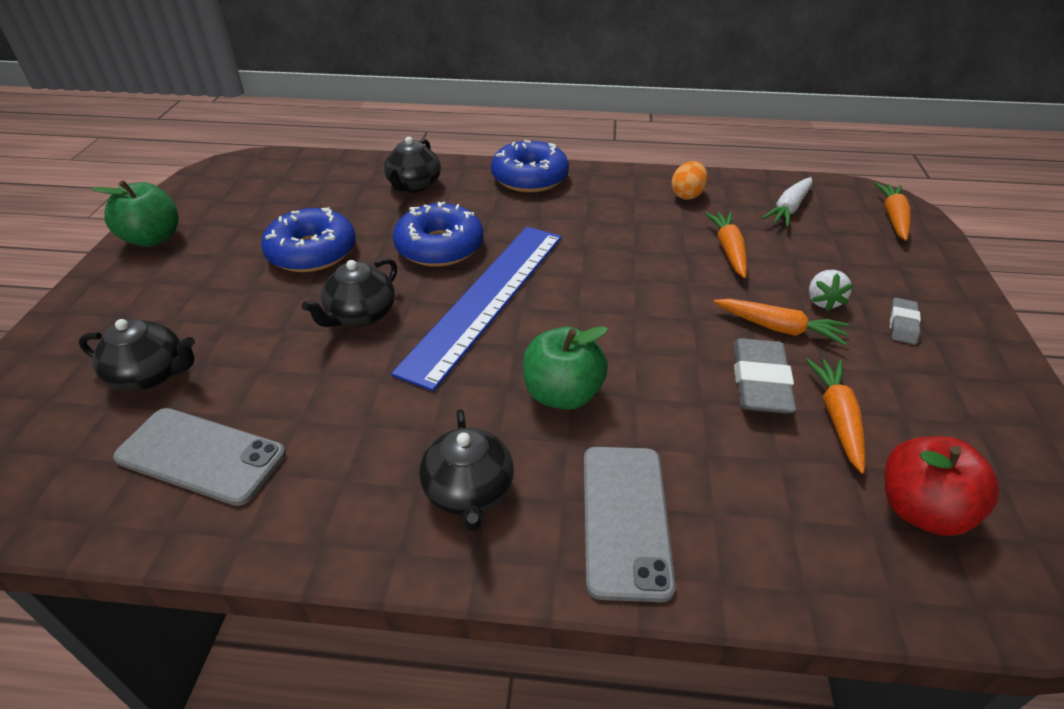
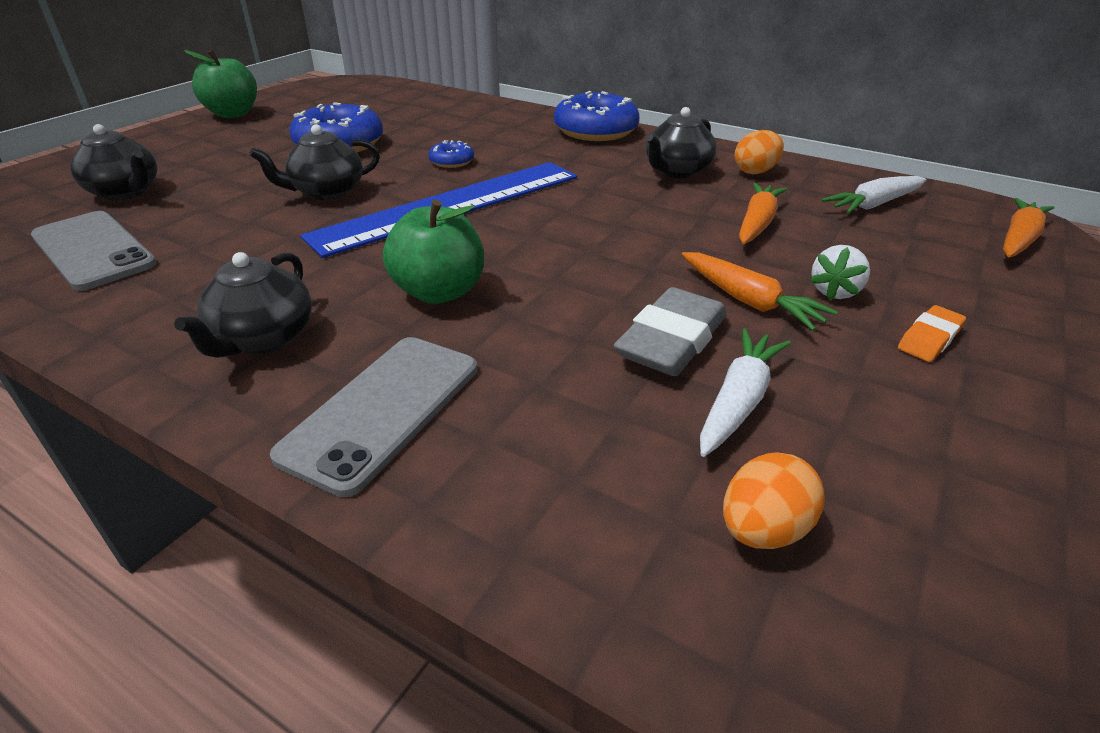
camera: 25 degrees right, 5 degrees down
black teapot [384,137,441,193] -> black teapot moved to [646,107,716,178]
blue donut [393,202,483,267] -> blue donut [428,140,474,168], size x0.48
orange carrot [806,358,865,474] -> white carrot [700,328,791,457]
red apple [884,436,999,536] -> orange egg [723,452,825,549]
grey eraser [890,298,921,345] -> orange eraser [898,305,966,362]

